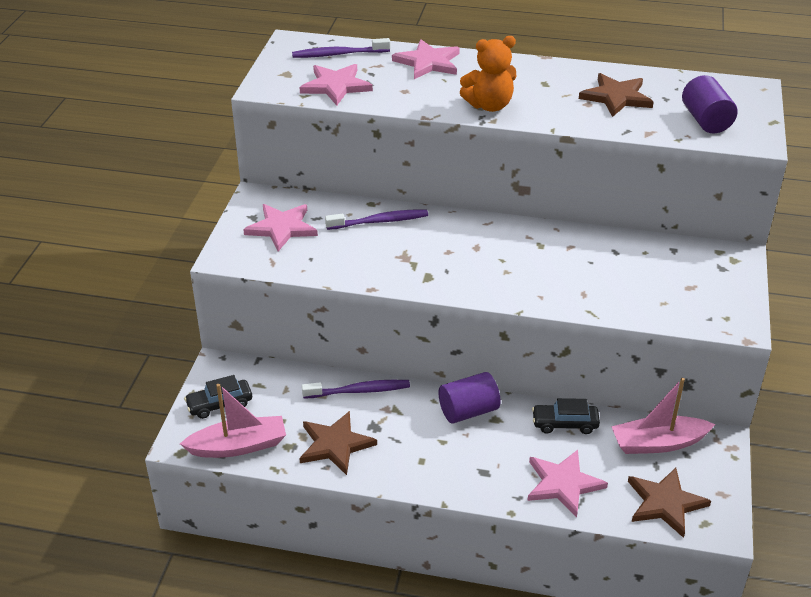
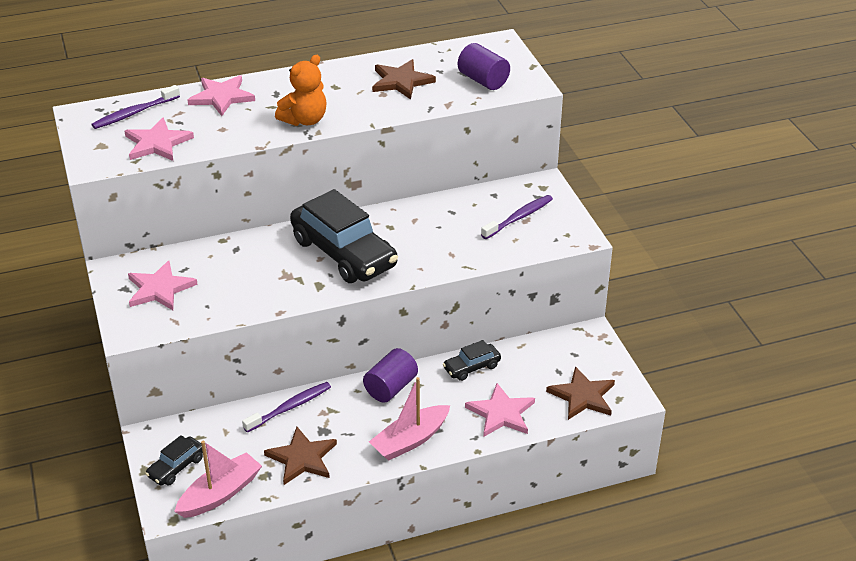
camera: 30 degrees left, 0 degrees up
purple toothbrush [325,209,428,230] -> purple toothbrush moved to [481,195,553,239]
pink boat [611,378,715,454] -> pink boat moved to [369,377,450,461]
none -> black car [290,189,398,283]

